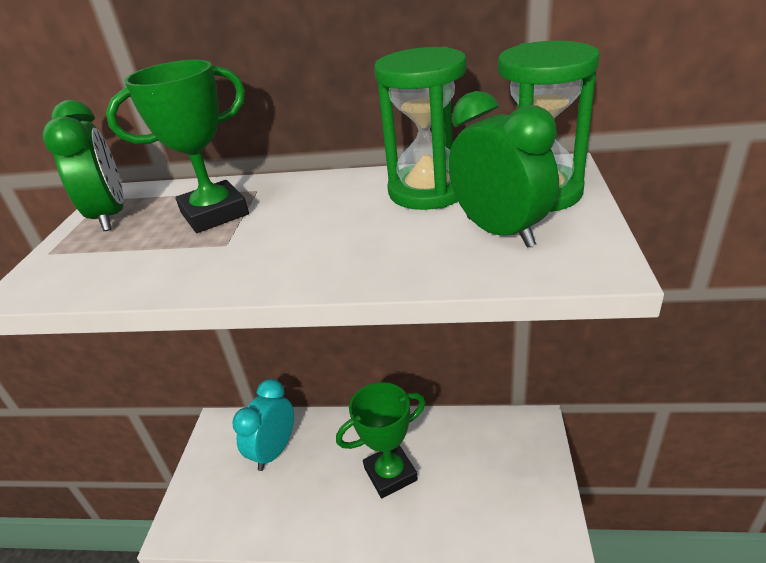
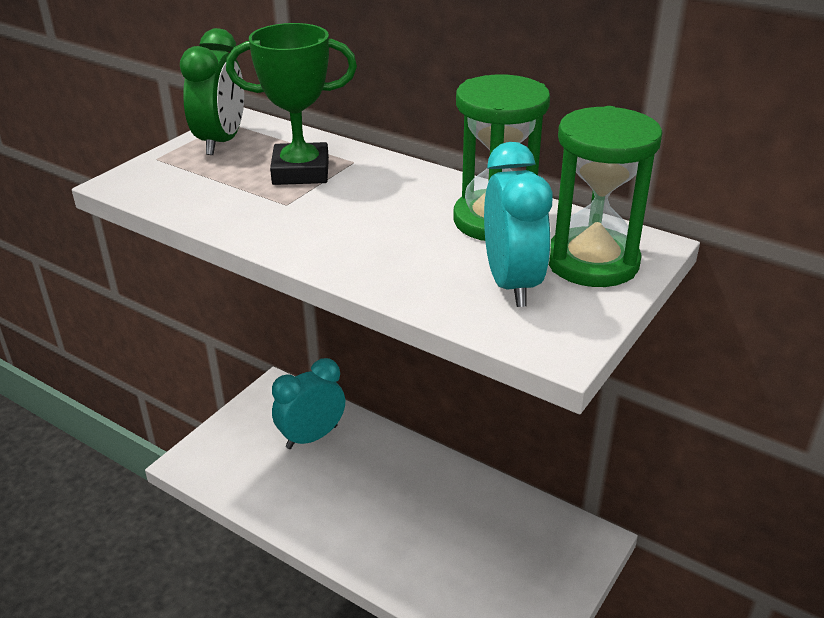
camera: 25 degrees right, 0 degrees up
green trophy [336,382,426,498] -> none
green clock [449,91,559,248] -> turquoise clock [484,142,553,307]

